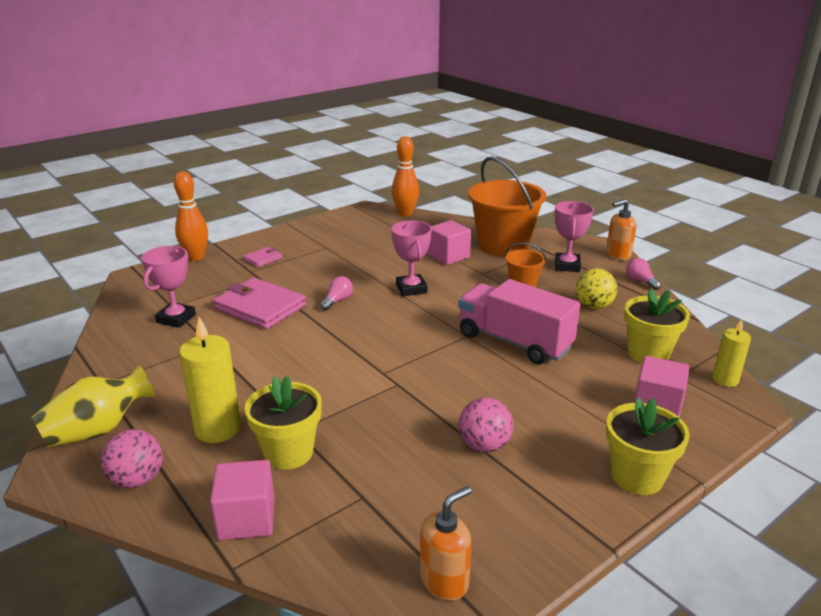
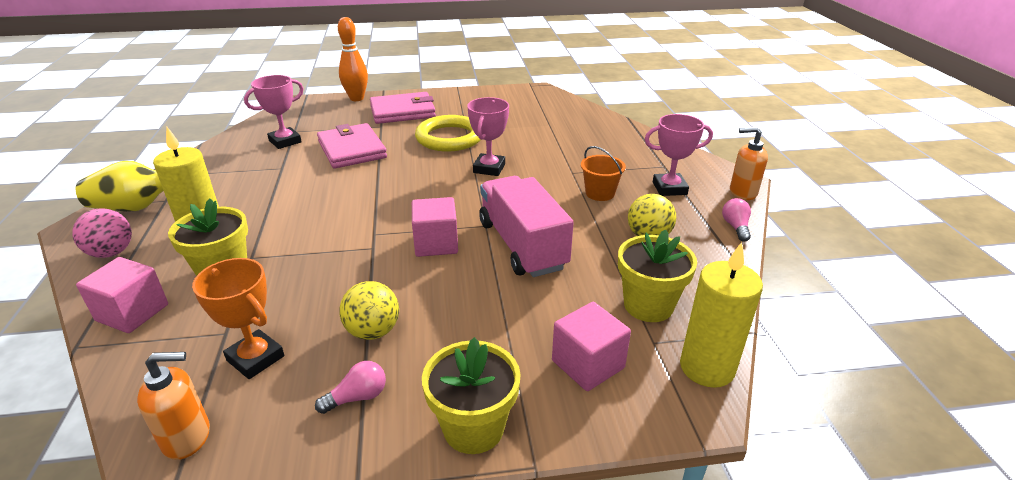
camera: 30 degrees right, 5 degrees up
pink wallet [243,247,282,267] -> pink wallet [370,92,436,124], size x2.10
pink light bulb [320,276,353,310] -> pink light bulb moved to [315,361,386,414]
orange bowling pin [392,136,419,217] -> none
pink cube [428,220,471,265] -> pink cube moved to [412,197,458,257]
pink ball [459,398,513,452] -> yellow ball [340,281,399,340]
orange bucket [468,157,546,256] -> none
pink trophy [555,201,594,272] -> pink trophy turned 45 degrees clockwise [645,114,713,196]
yellow candle [712,319,751,387] -> yellow candle [680,242,763,388], size x1.66
none -> orange trophy [192,258,285,379]
none -> yellow ring [415,115,481,151]

